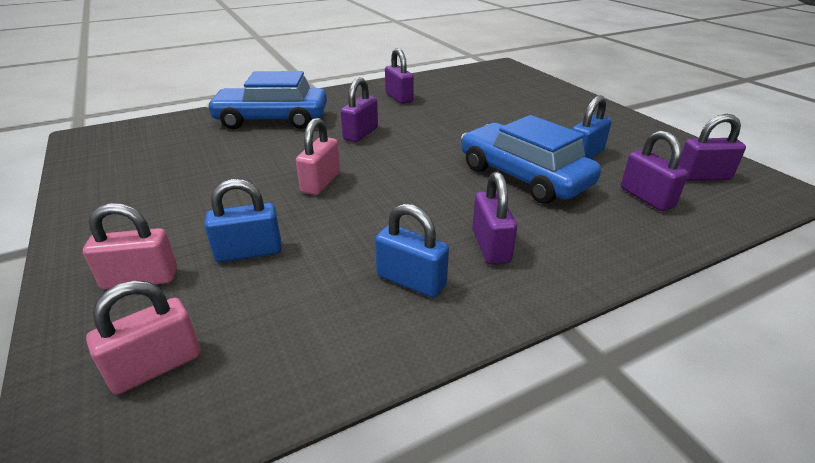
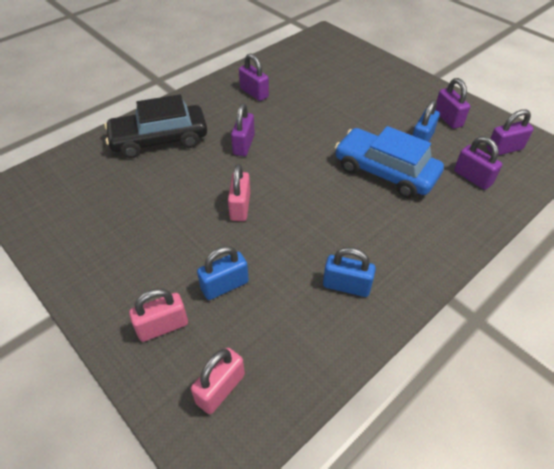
camera: 15 degrees left, 15 degrees up
blue car [206,71,327,129] -> black car [104,94,207,158]
purple padlock [472,172,517,265] -> purple padlock moved to [435,78,470,129]

